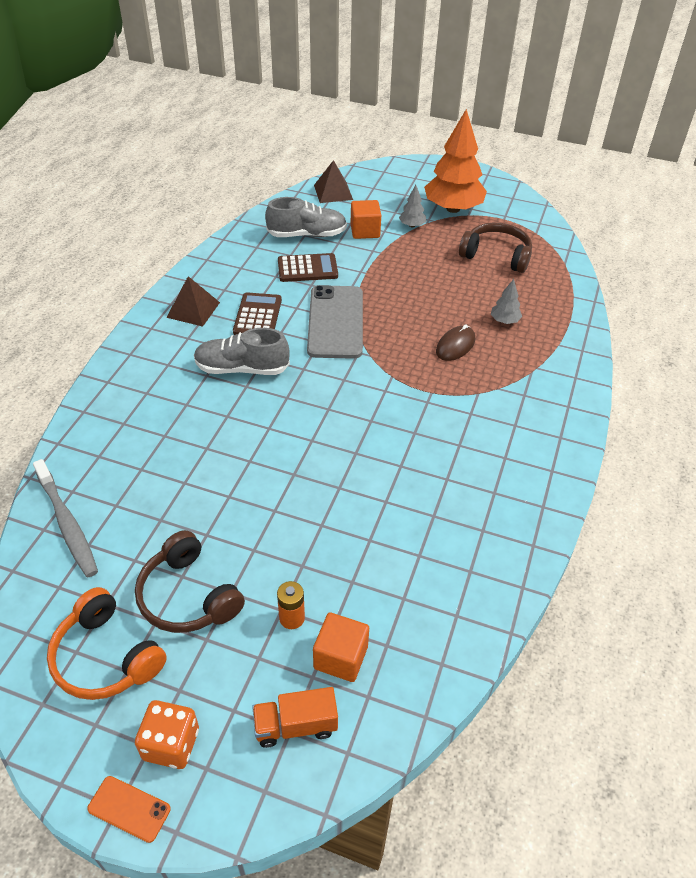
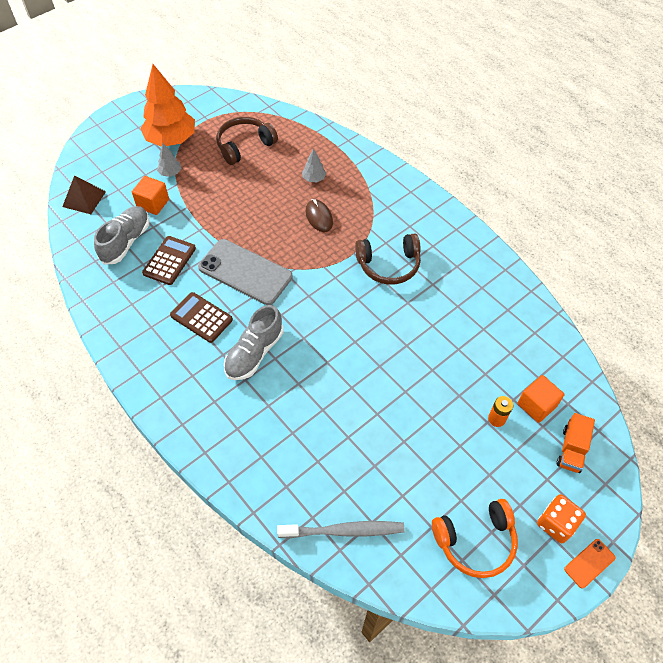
camera: 60 degrees left, 10 degrees up
brown headphones [135,530,245,633] -> brown headphones moved to [355,233,421,285]
brown pyramid [166,276,220,327] -> none

